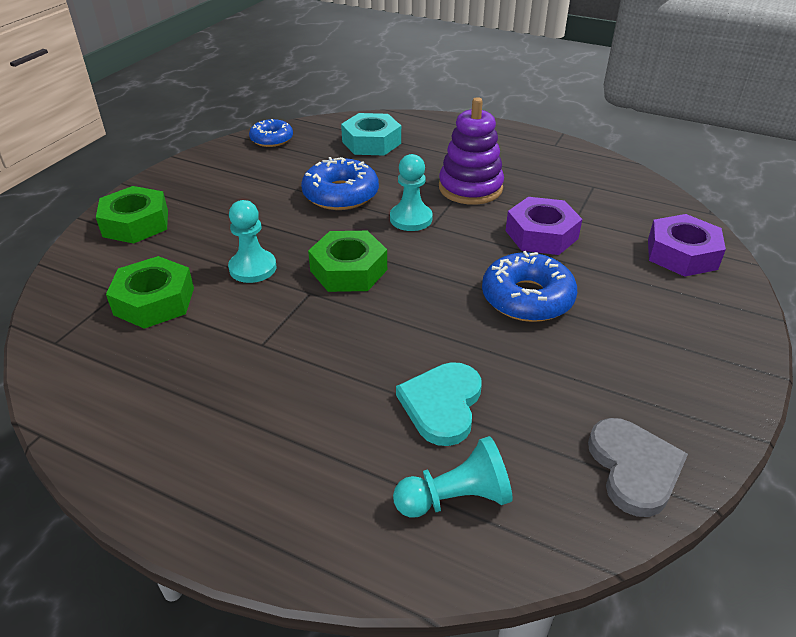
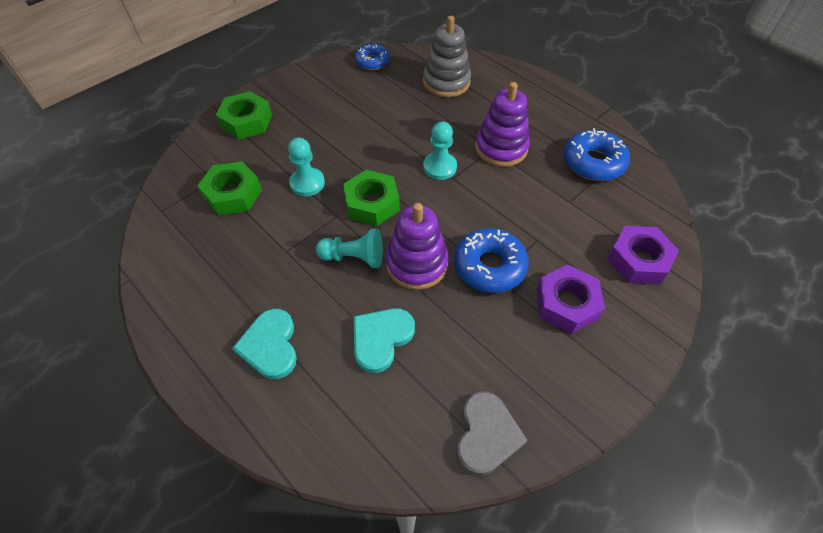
camera: 20 degrees right, 15 degrees up
blue donut [301,157,379,210] -> blue donut moved to [564,128,630,181]
turquoise nut [341,113,401,156] -> grey stacking toy [423,16,471,97]
turquoise pawn [393,436,513,518] -> turquoise pawn moved to [316,229,383,268]
purple nut [506,197,582,255] -> purple nut moved to [536,264,605,334]
none -> turquoise heart [232,309,297,379]
none -> purple stacking toy [386,203,448,290]

